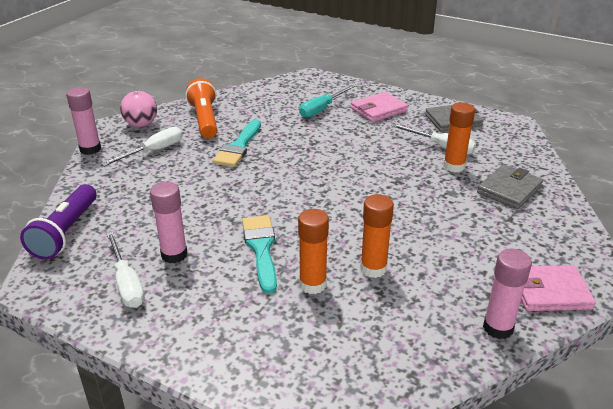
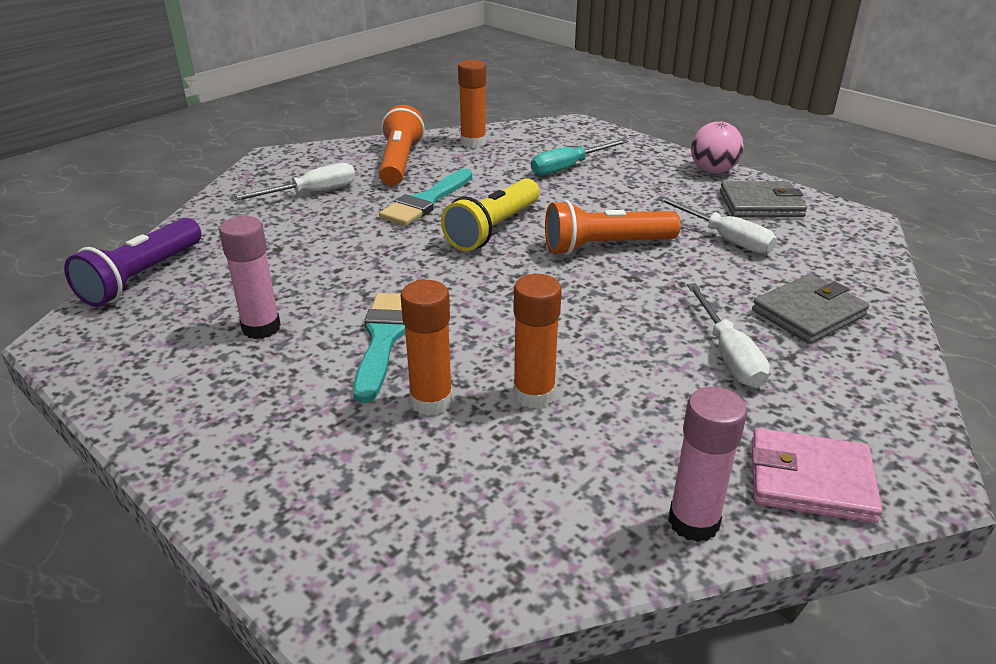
camera: 15 degrees right, 0 degrees up
pink glue stick [66,87,101,155] -> none
white screwdriver [107,232,145,308] -> white screwdriver moved to [687,283,770,388]
pink ball [120,91,157,127] -> pink ball moved to [691,121,744,174]
pink wallet [351,92,408,122] -> none
orange glue stick [443,102,475,172] -> orange glue stick moved to [458,60,486,148]
none -> yellow flashlight [441,178,540,251]
none -> orange flashlight [545,200,681,255]

